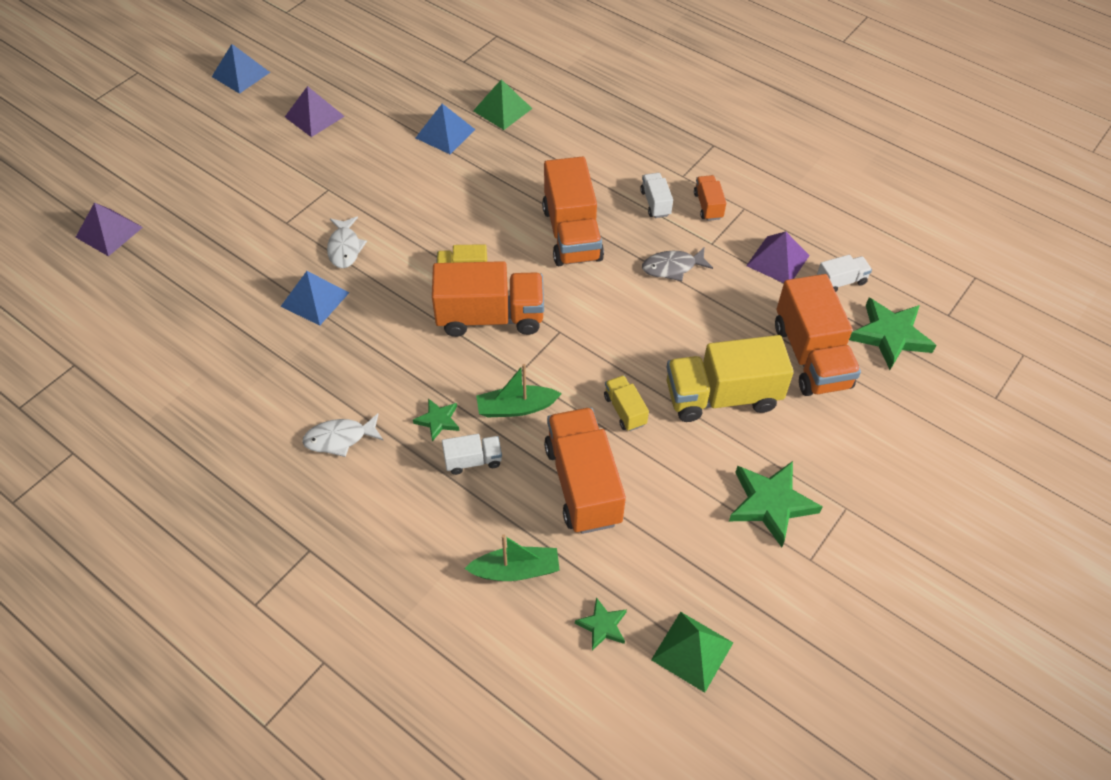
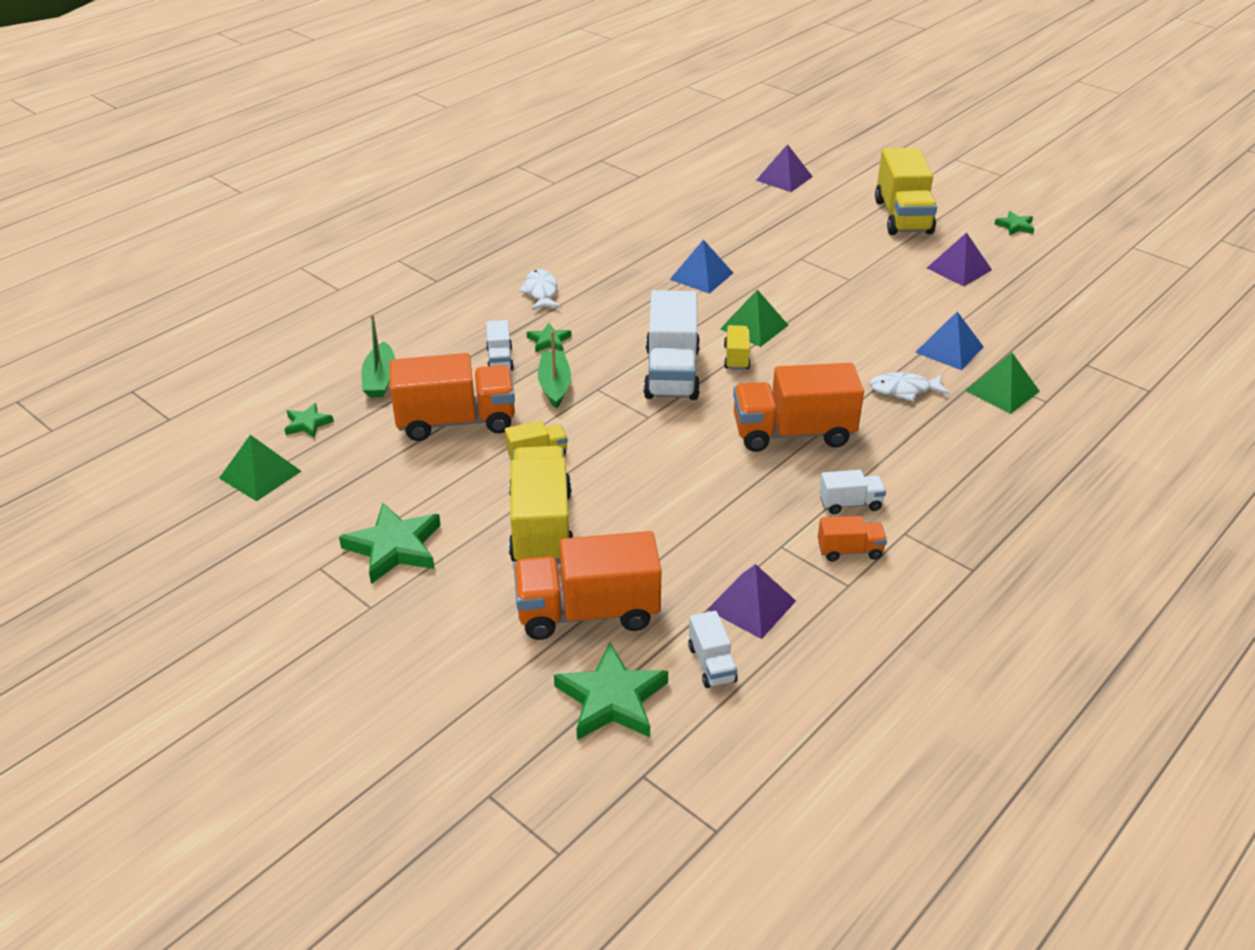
camera: 95 degrees right, 15 degrees down
blue pyramid [212,44,270,94] -> green star [994,211,1034,235]
white fish [327,217,367,268] -> white fish moved to [869,372,950,401]
orange truck [432,261,544,337] -> white truck [643,290,700,400]
grey fish [642,248,713,281] -> none
none -> green pyramid [720,290,789,347]
none -> yellow truck [875,148,937,235]

